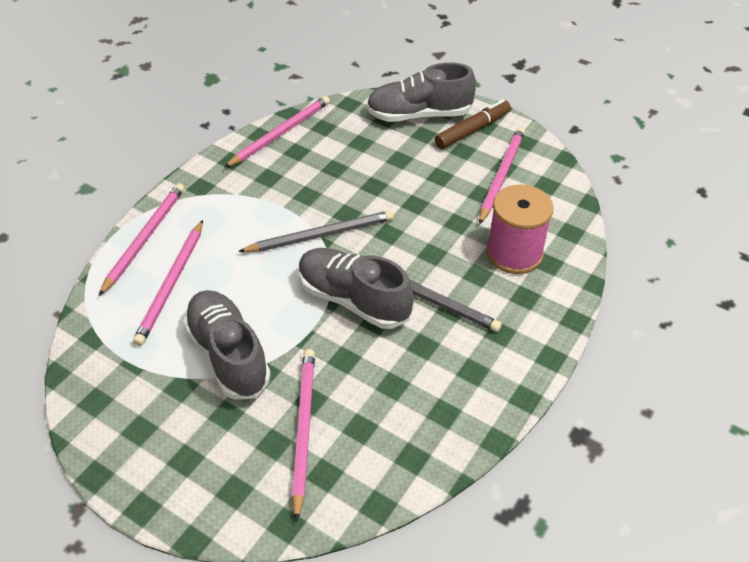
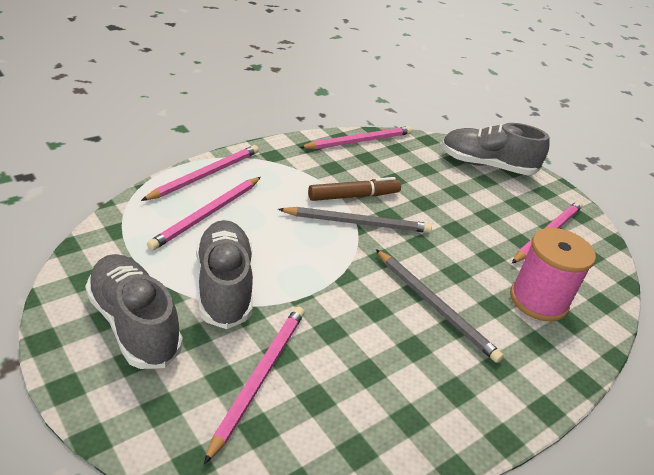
camera: 15 degrees right, 10 degrees down
grey shoe [299,248,414,329] -> grey shoe moved to [85,254,183,369]
brown marker [435,99,511,149] -> brown marker moved to [308,177,401,201]

